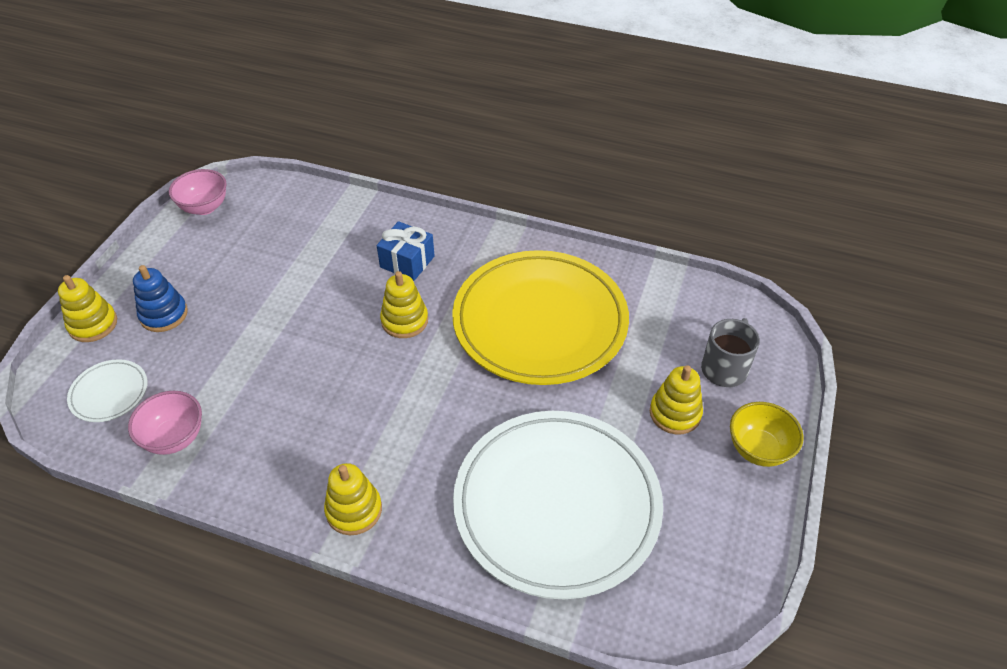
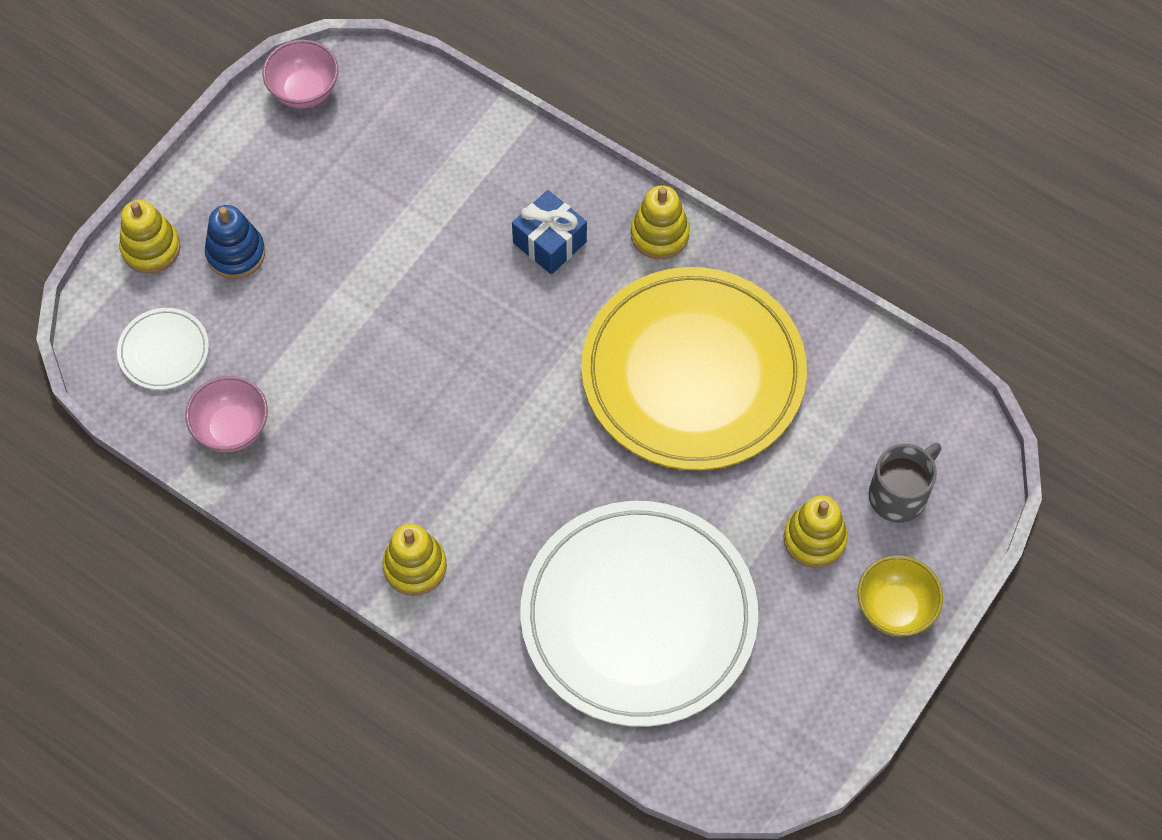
camera: 15 degrees right, 15 degrees up
yellow stacking toy [380,271,428,338] -> yellow stacking toy moved to [631,185,690,259]

